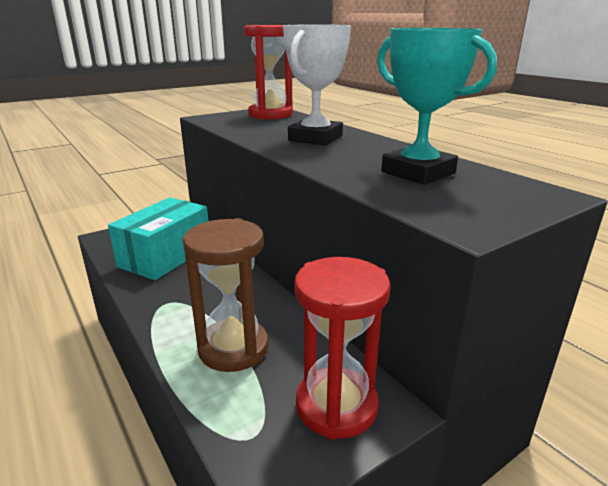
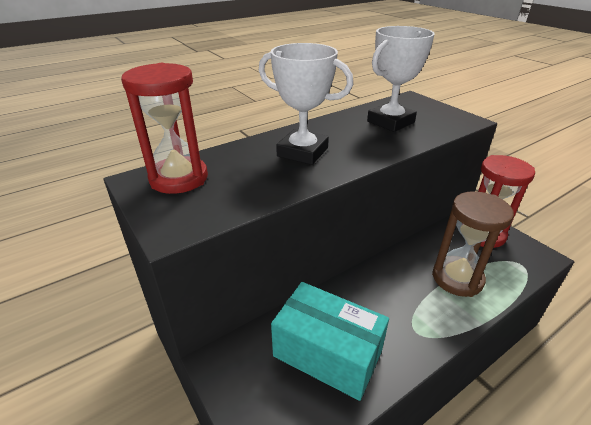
camera: 90 degrees left, 10 degrees up
turquoise trophy [377,28,497,185] -> white trophy [367,26,435,132]

